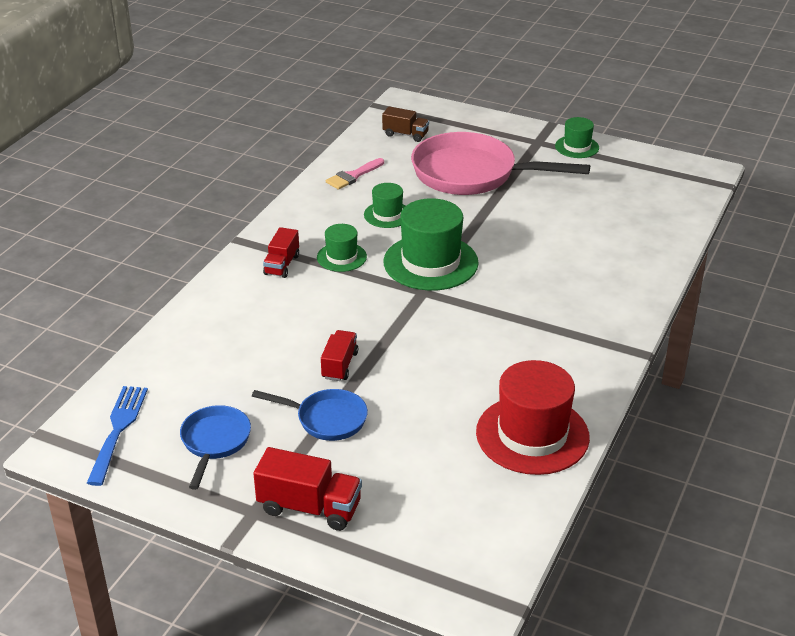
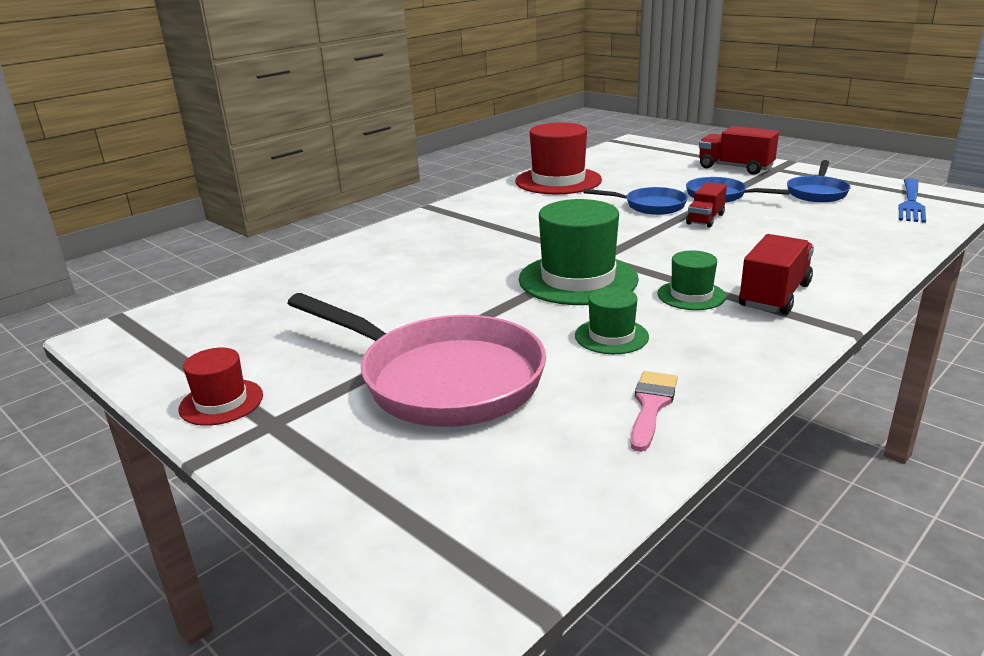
camera: 160 degrees left, 10 degrees down
red truck [263,227,299,278] -> red truck [739,234,814,315], size x1.53
pink brush [326,158,384,190] -> pink brush turned 45 degrees counterclockwise [630,371,678,452]
brown truck [382,106,429,142] -> none
green hat [555,117,599,158] -> red hat [179,348,263,426]
none -> blue pan [583,187,688,215]

